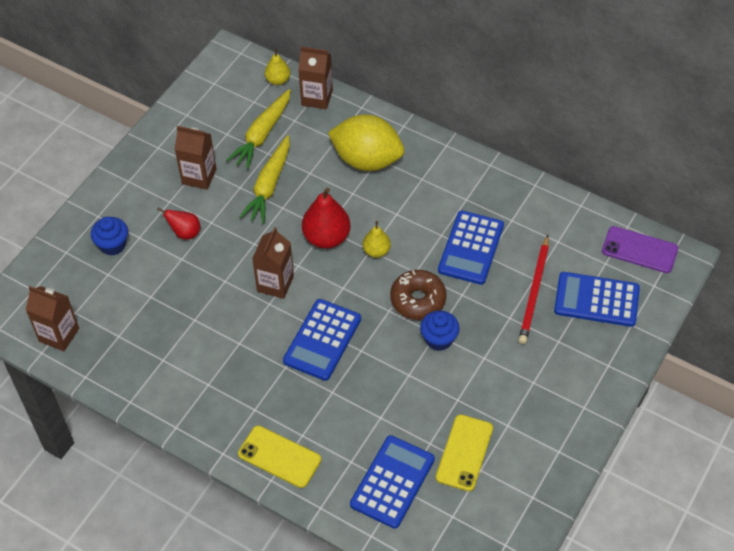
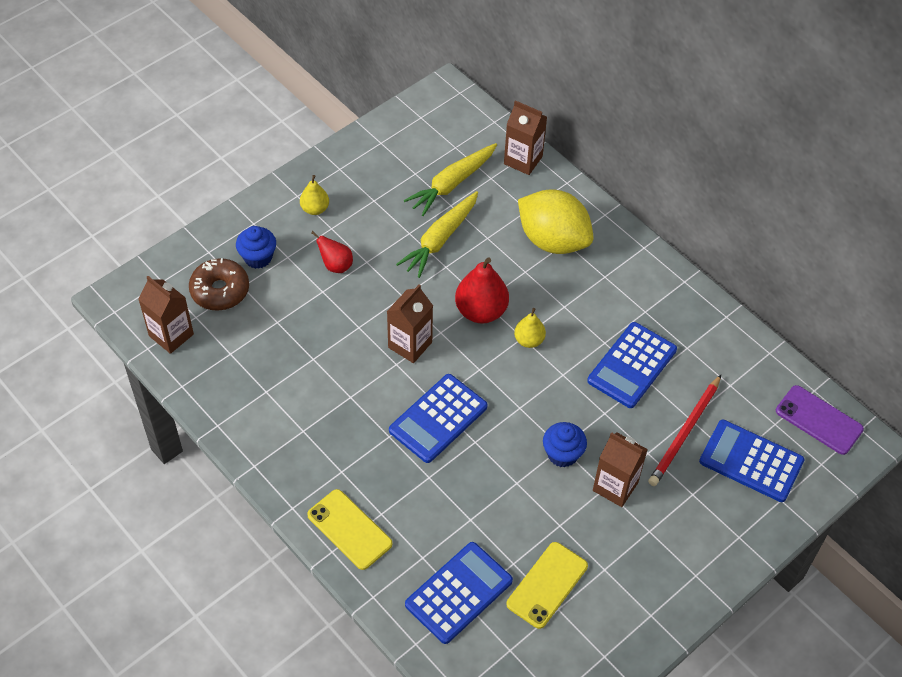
camera: 15 degrees right, 0 degrees up
brown carton [175,126,217,190] -> brown carton moved to [593,432,648,507]
yellow pear [265,49,290,85] -> yellow pear moved to [300,175,329,215]
brown donut [390,270,447,320] -> brown donut moved to [189,258,249,311]

